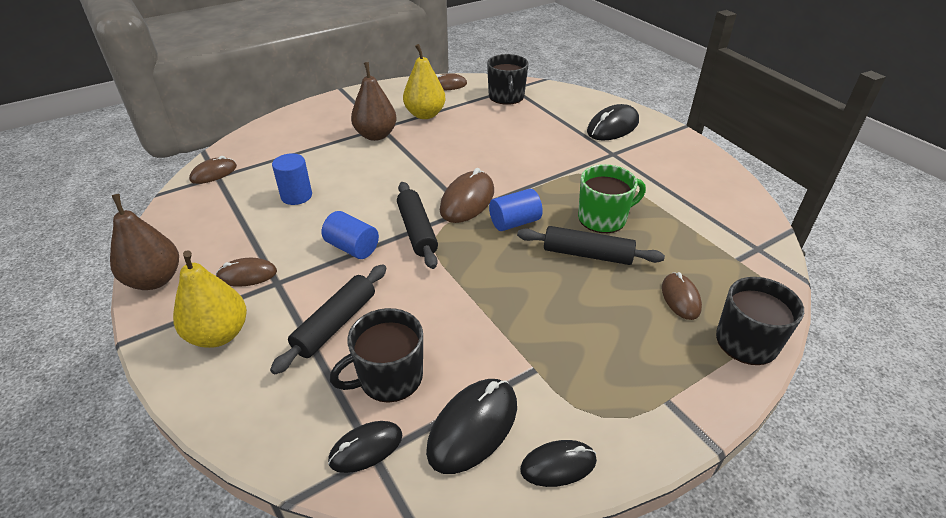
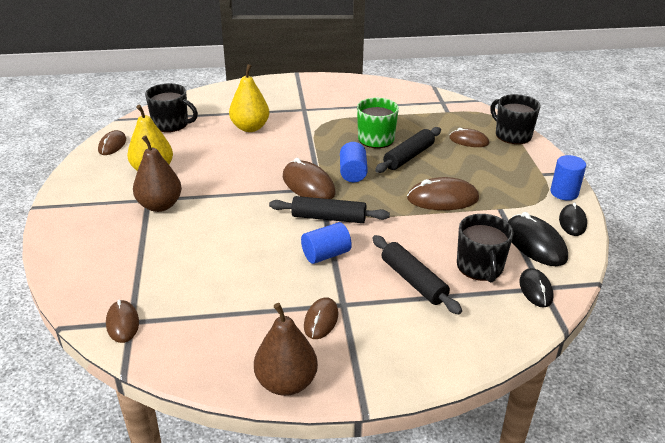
camera: 65 degrees left, 5 degrees down
yellow pear [173,250,247,348] -> yellow pear moved to [229,64,269,132]
blue cylinder [272,153,312,205] -> blue cylinder moved to [550,155,586,200]
black mouse [587,104,639,140] -> none
none -> brown mouse [407,177,479,210]

